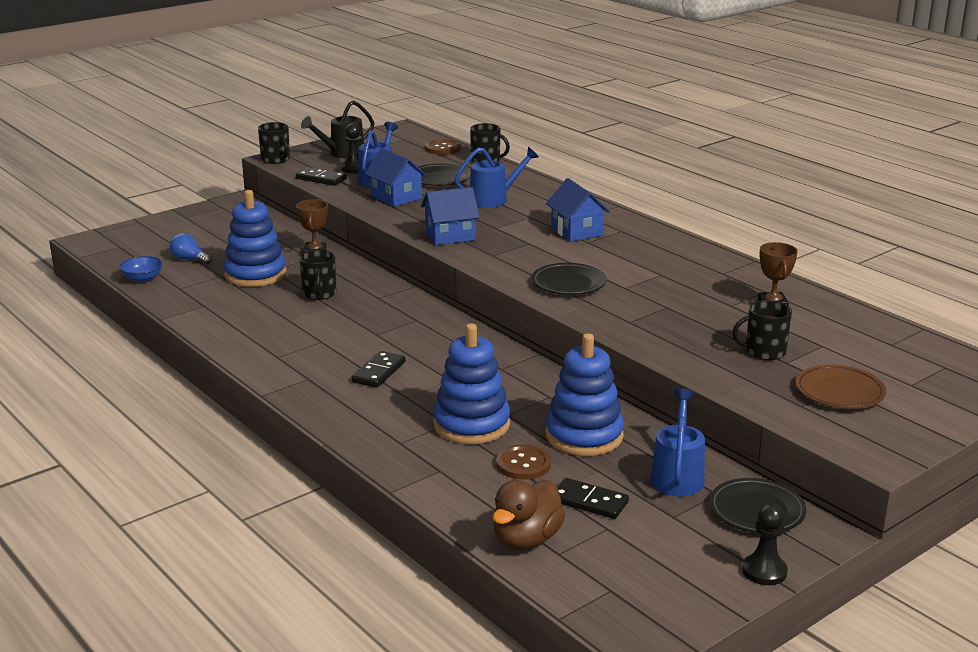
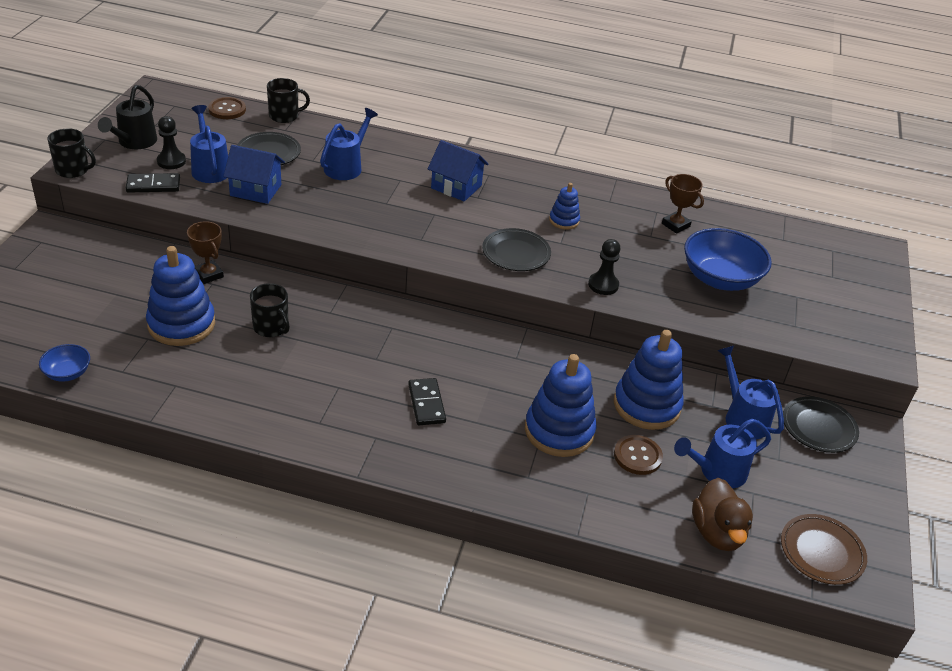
camera: 40 degrees left, 15 degrees up
blue light bulb [170,233,212,264] -> none
blue house [421,187,480,245] -> none
black domino [557,478,629,519] -> blue watering can [674,419,771,488]
black mug [732,300,792,360] -> blue bowl [684,228,772,291]
black pawn [742,503,788,585] -> black pawn moved to [588,239,621,295]
brown plate [796,364,886,409] -> brown plate moved to [781,514,867,585]
none -> blue stacking toy [549,183,580,230]

